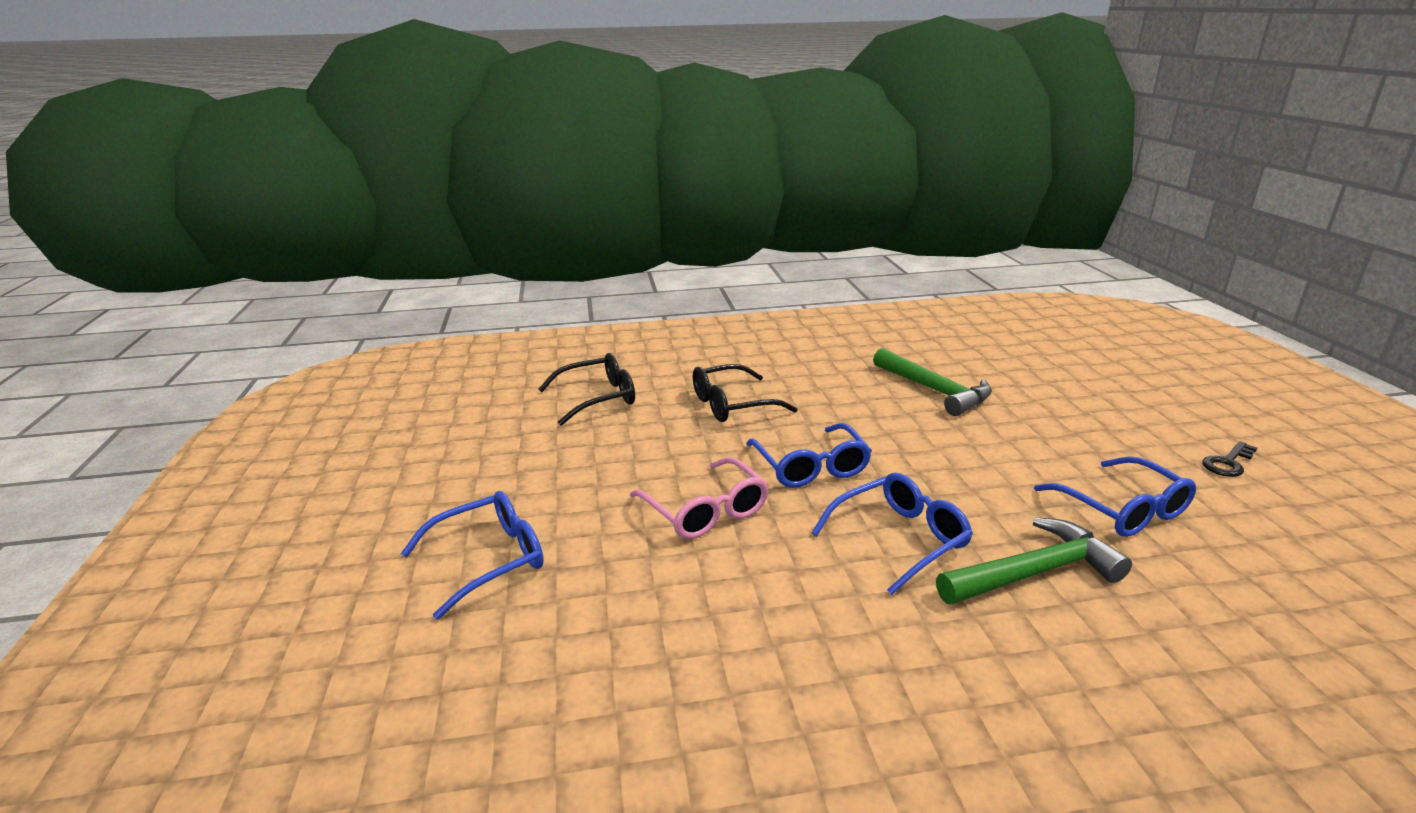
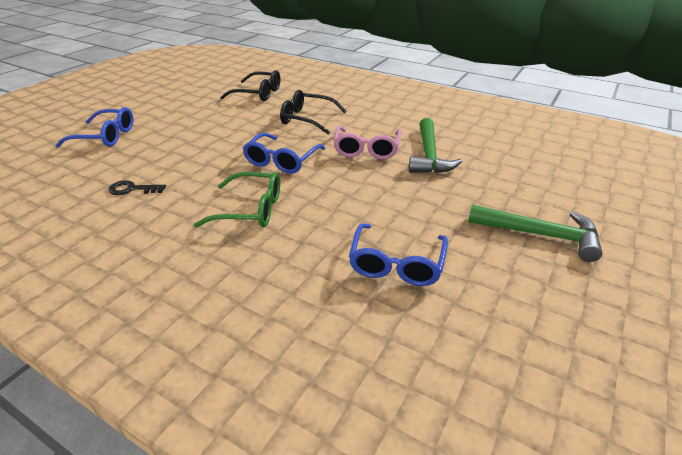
camera: 40 degrees right, 10 degrees up
pink glasses [630,457,769,539] -> pink glasses moved to [334,125,402,159]
blue glasses [812,473,973,595] -> green glasses [194,172,280,227]
green hammer [936,517,1132,605] -> green hammer moved to [468,204,603,262]
black key [1202,441,1257,477] -> black key moved to [108,180,166,195]

